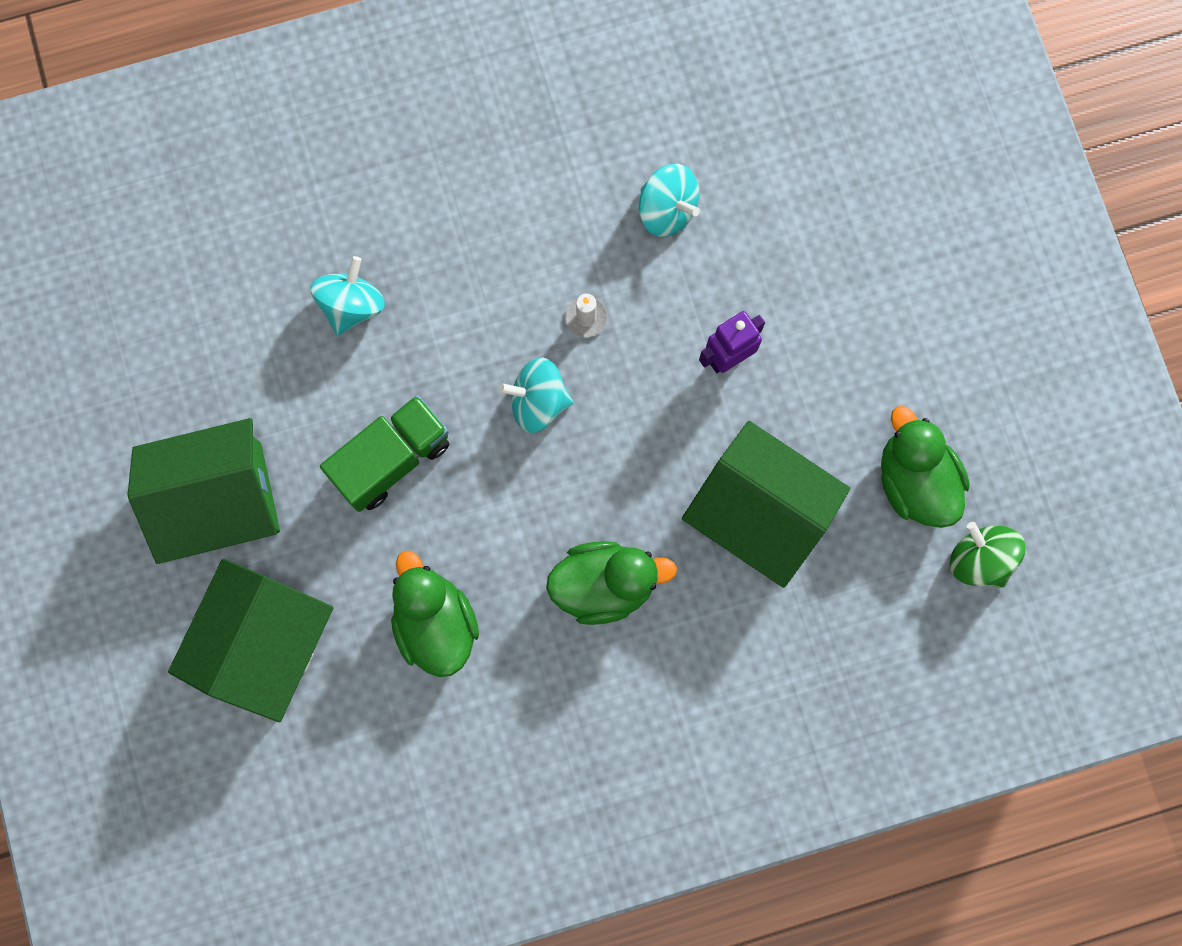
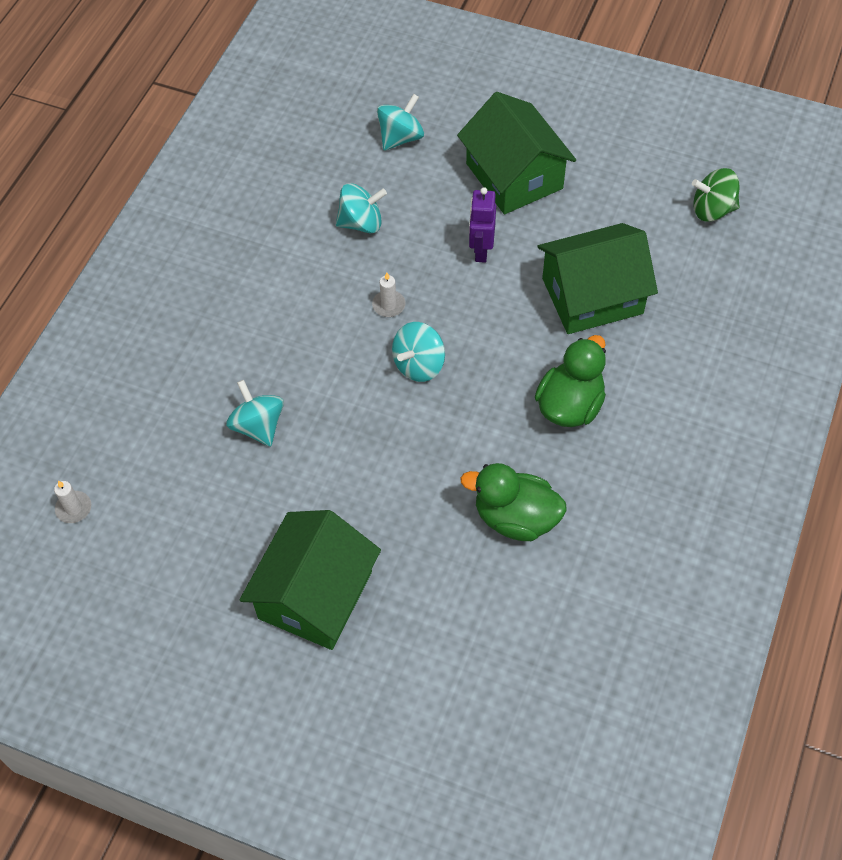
camera: 50 degrees left, 20 degrees down
green house [168,559,333,722] -> green house moved to [457,92,576,214]
green truck [320,395,449,512] -> none
green duck [881,406,969,528] -> none
none -> white candle [54,480,91,523]
none -> turquoise spinning top [377,94,424,151]

